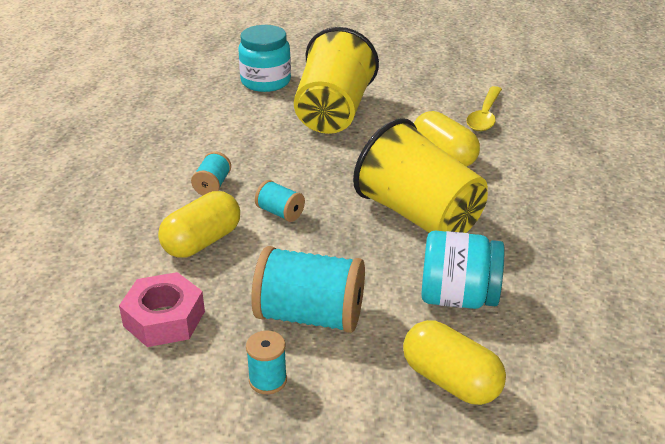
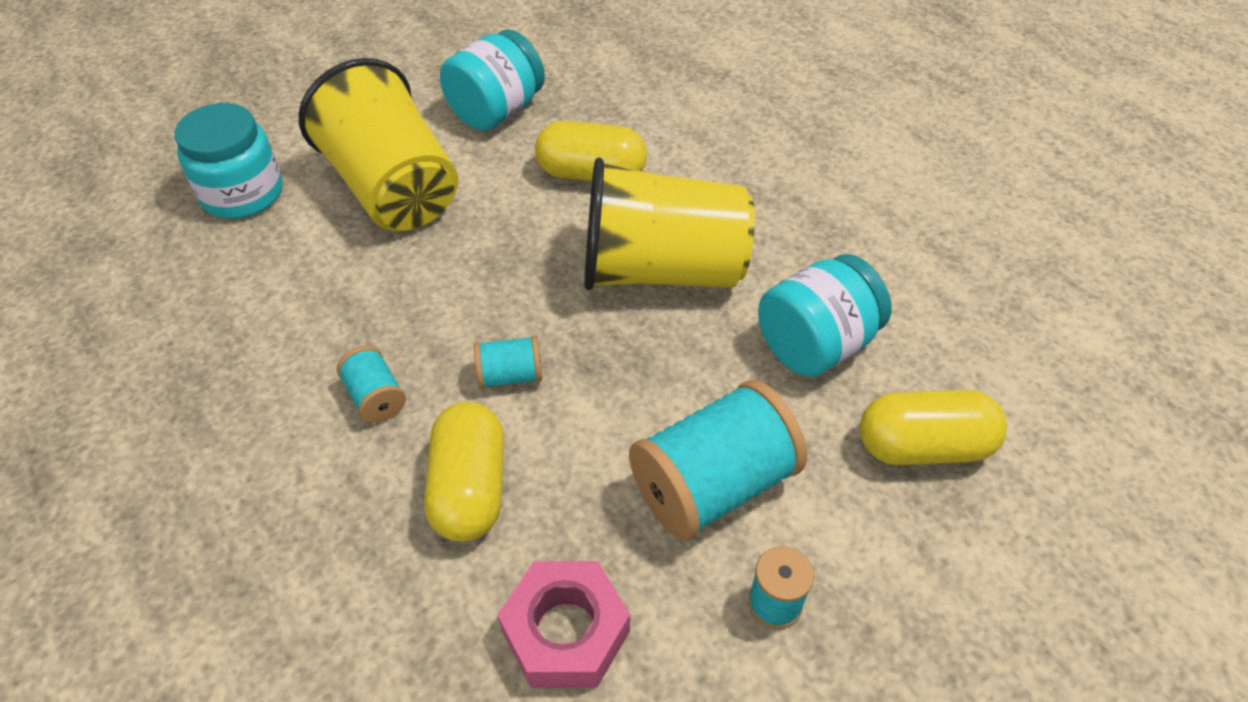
camera: 45 degrees left, 15 degrees up
yellow spoon [466,86,502,131] -> none
none -> turquoise jar [440,29,545,131]

